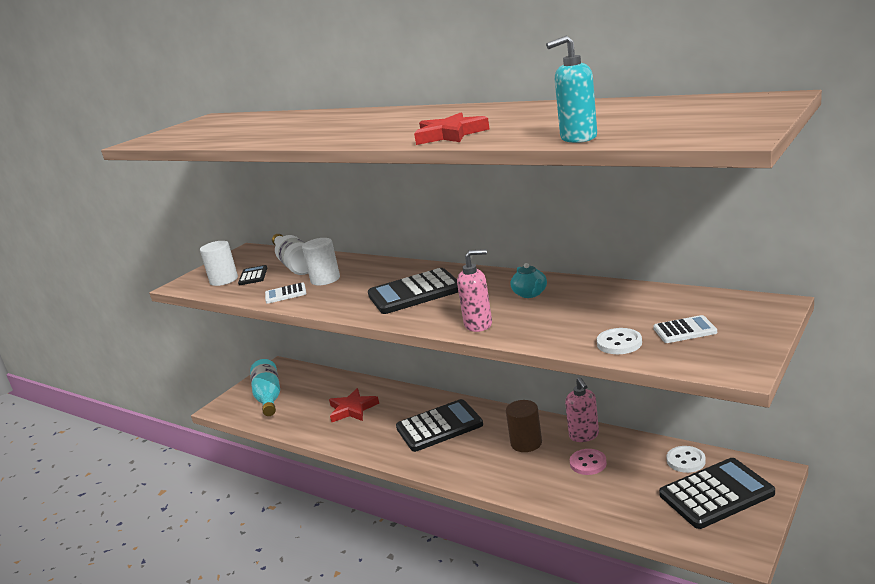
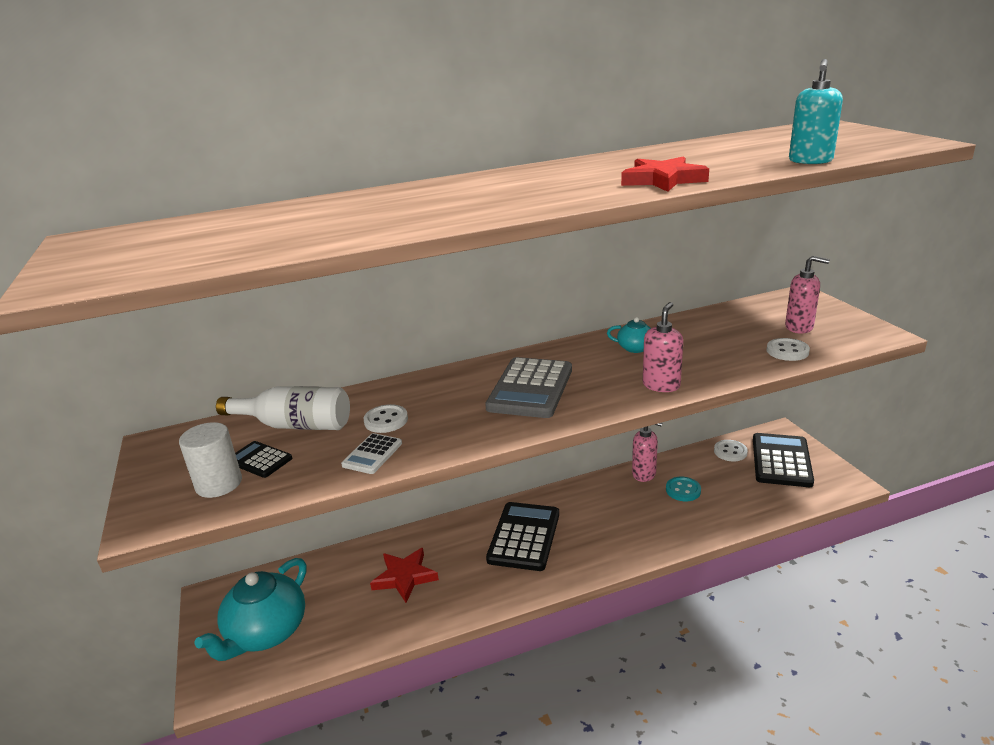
camera: 55 degrees left, 5 degrees up
turquoise bottle [250,359,280,416] -> turquoise teapot [195,558,306,661]
white cylinder [302,238,340,285] -> white button [364,404,408,433]
black calculator [368,268,458,314] -> grey calculator [485,357,572,418]
brown cylinder [506,400,542,452] -> none
pink button [570,449,607,475] -> turquoise button [666,477,701,501]
white calculator [653,315,717,343] -> pink soap dispenser [785,256,830,334]

